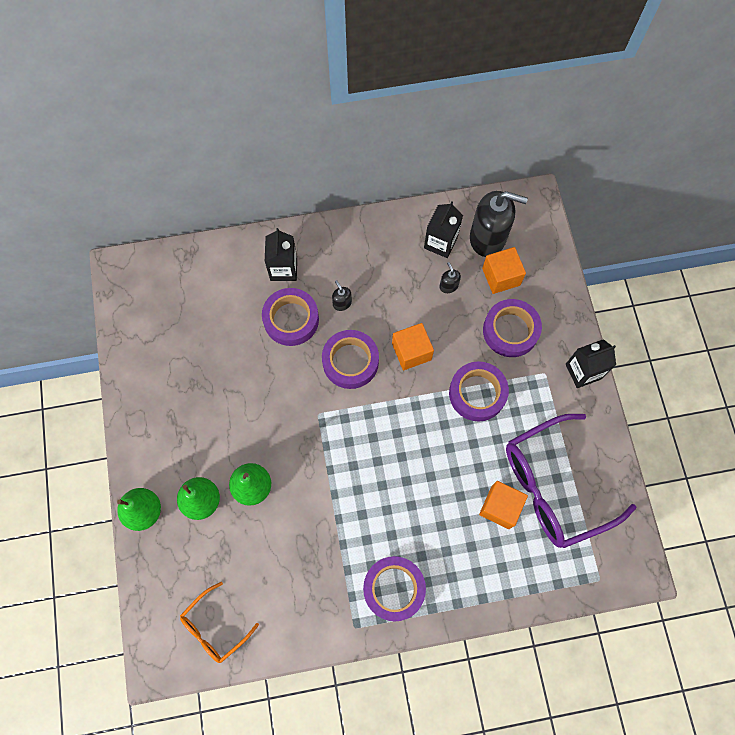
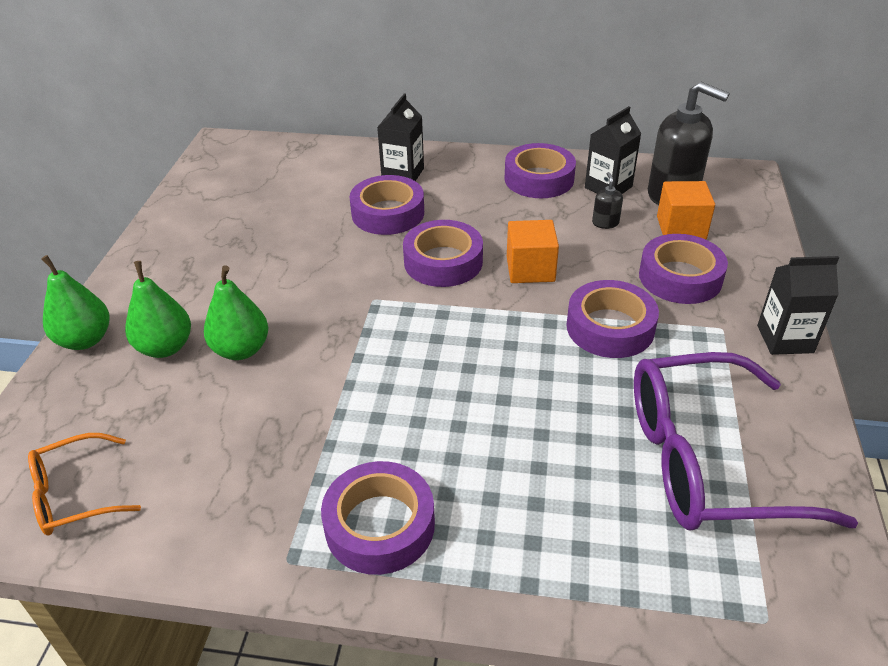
camera: 20 degrees right, 30 degrees down
black soap dispenser [332,280,352,311] -> none
orange cube [479,481,528,529] -> none
none -> purple tape [505,143,576,198]

